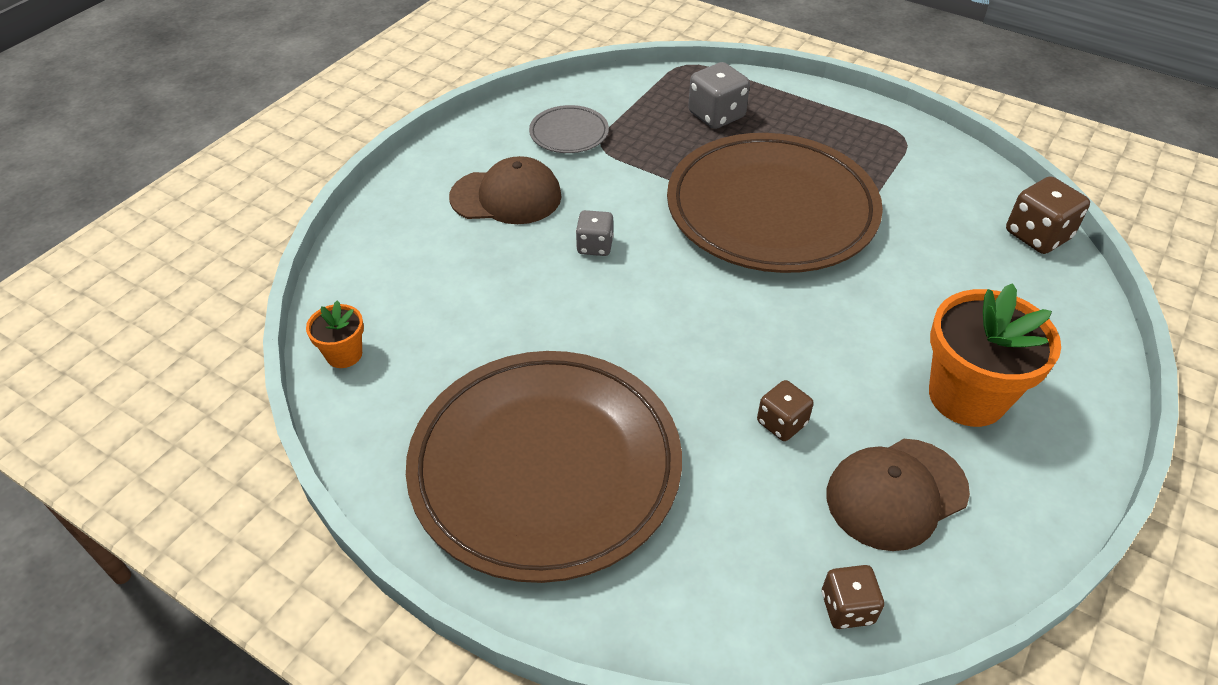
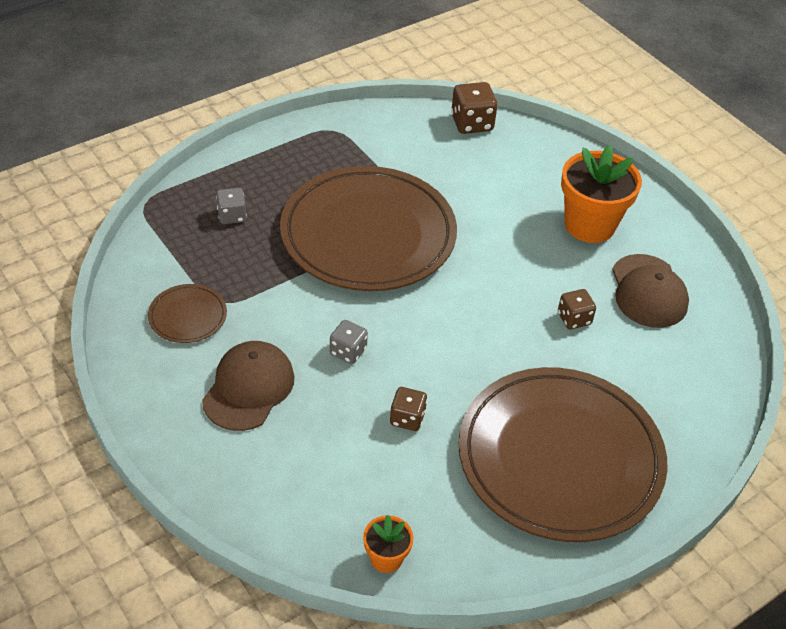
camera: 70 degrees left, 0 degrees up
grey plate [529,105,609,153] -> brown plate [148,284,227,343]
grey dice [688,62,750,129] -> grey dice [216,188,247,224], size x0.64
brown dice [822,565,884,629] -> brown dice moved to [390,387,427,431]

